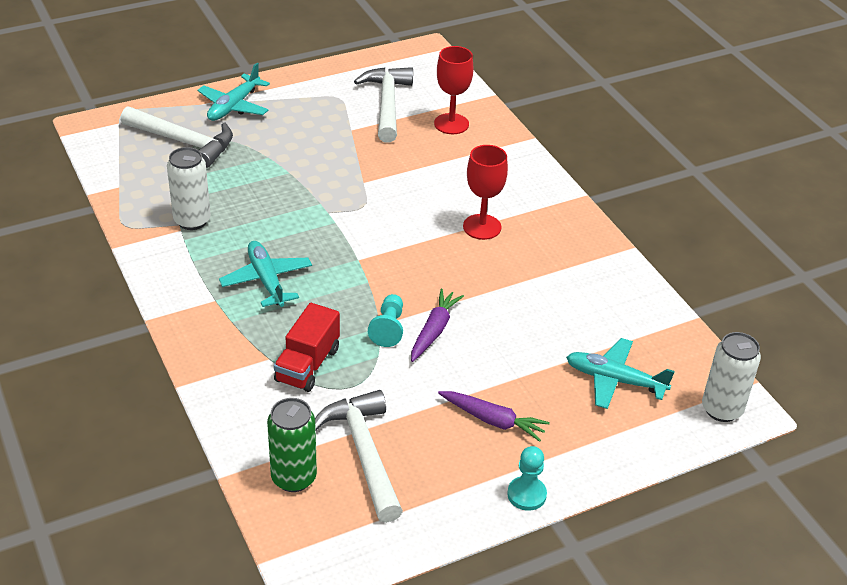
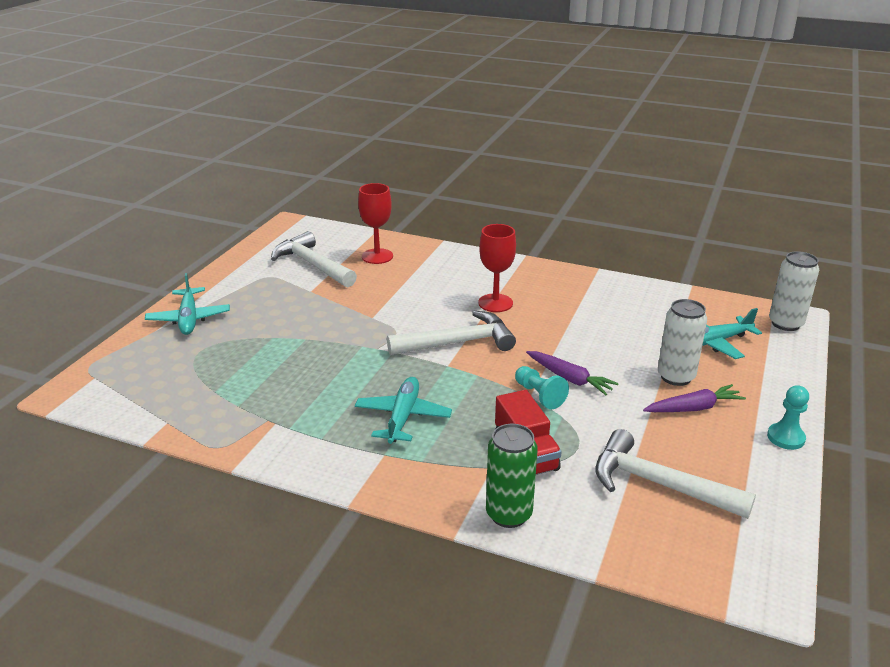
camera: 40 degrees left, 10 degrees down
white hammer [121,106,233,168] -> white hammer moved to [387,311,516,355]
white can [167,147,211,230] -> white can moved to [658,299,707,386]
turquoise plane [219,241,312,307] -> turquoise plane turned 75 degrees clockwise [355,377,452,444]
green can [267,398,317,492] -> green can moved to [486,424,538,528]
purple carrot [411,289,464,362] -> purple carrot turned 150 degrees clockwise [526,351,619,395]

